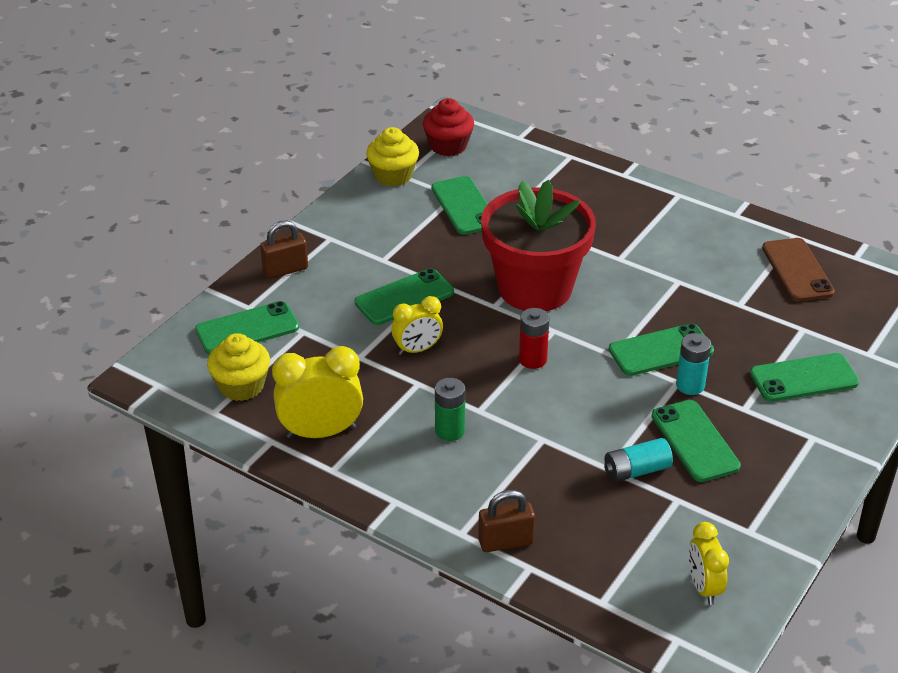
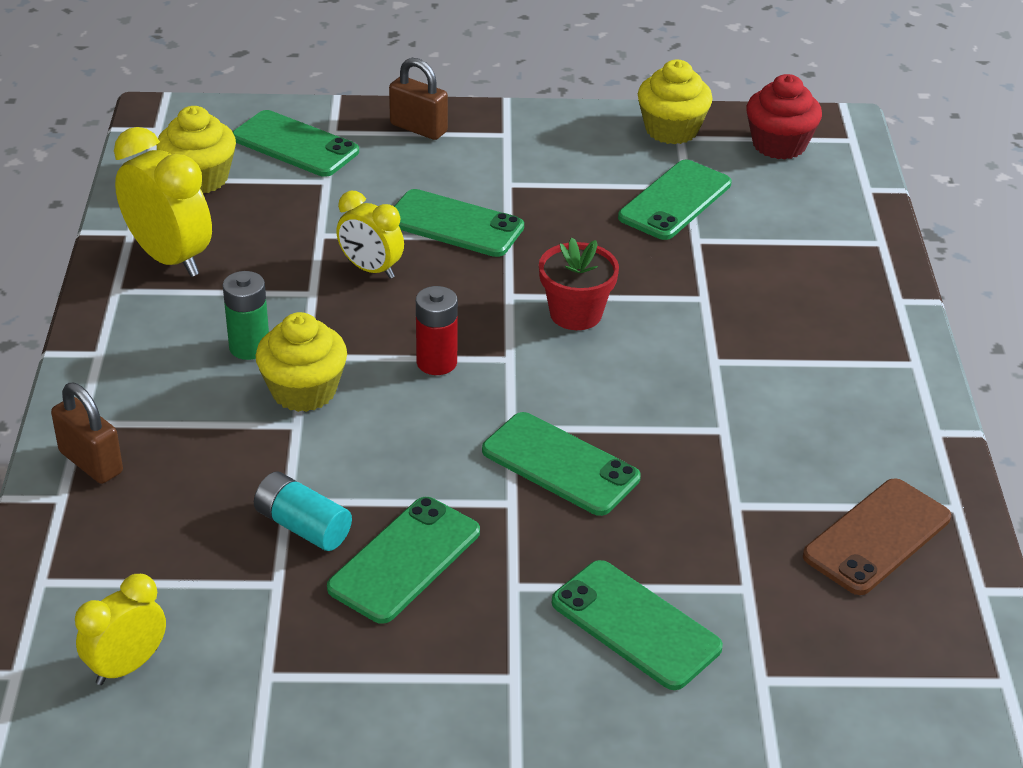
camera: 55 degrees right, 0 degrees up
red flower pot [481,180,596,311] -> red flower pot [539,238,619,330], size x0.48
turquoise battery [676,333,711,395] -> none
none -> yellow cupcake [256,312,347,412]

